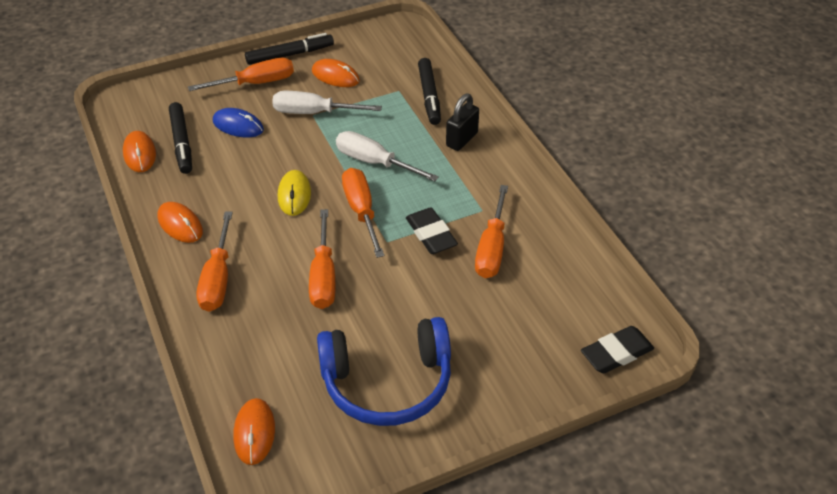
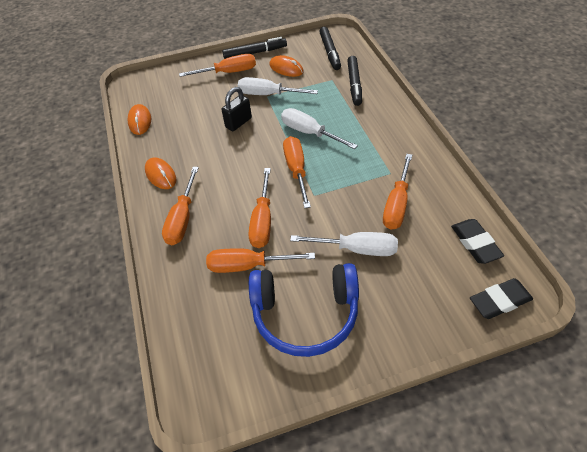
camera: 10 degrees right, 5 degrees up
black marker [169,102,192,174] -> black marker moved to [319,27,341,70]
blue mouse [213,108,264,137] -> none
orange mouse [234,398,275,465] -> none
yellow mouse [278,170,311,216] -> none
black eraser [406,207,458,254] -> black eraser moved to [451,219,504,264]
black padlock [446,94,479,151] -> black padlock moved to [222,87,252,131]
none -> orange screwdriver [206,248,315,273]
none -> white screwdriver [290,232,398,256]

